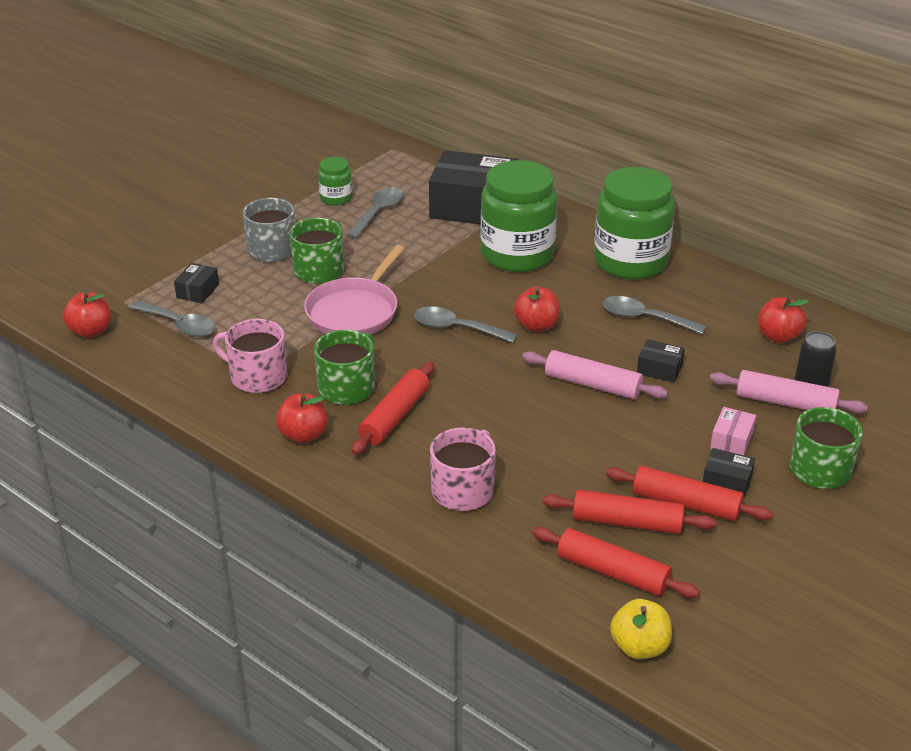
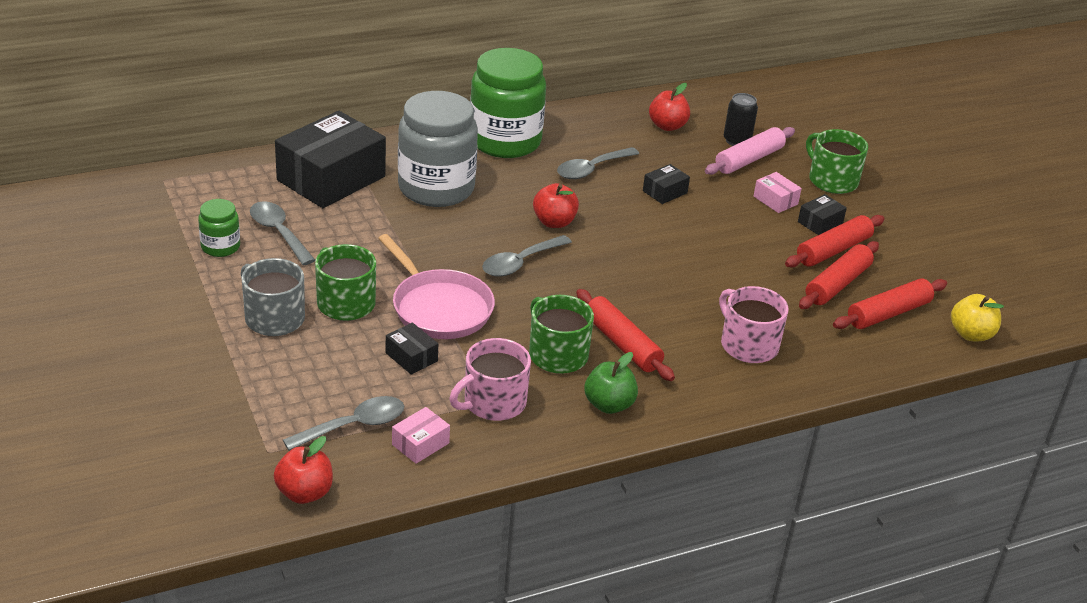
camera: 65 degrees left, 0 degrees up
black box [174,263,219,303] -> black box moved to [386,323,438,375]
red apple [276,393,328,444] -> green apple [584,352,638,414]
green jar [480,160,557,272] -> grey jar [398,91,478,207]
pink rolling pin [522,350,668,399] -> none
none -> pink box [392,407,450,464]

